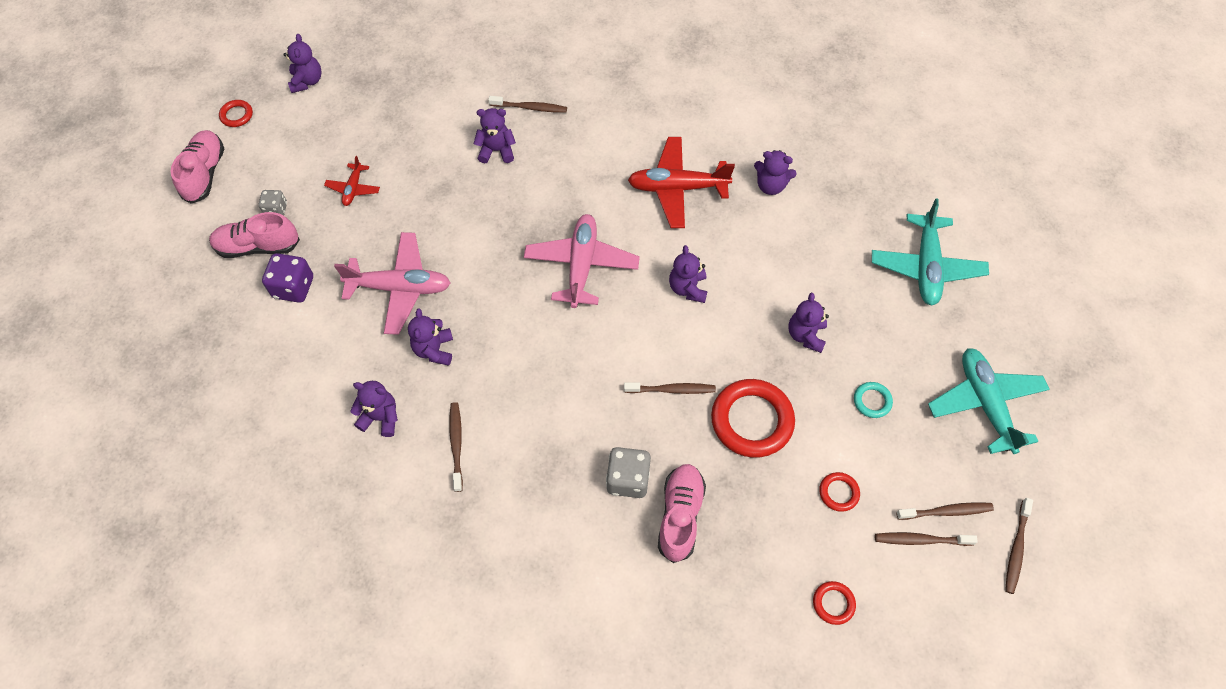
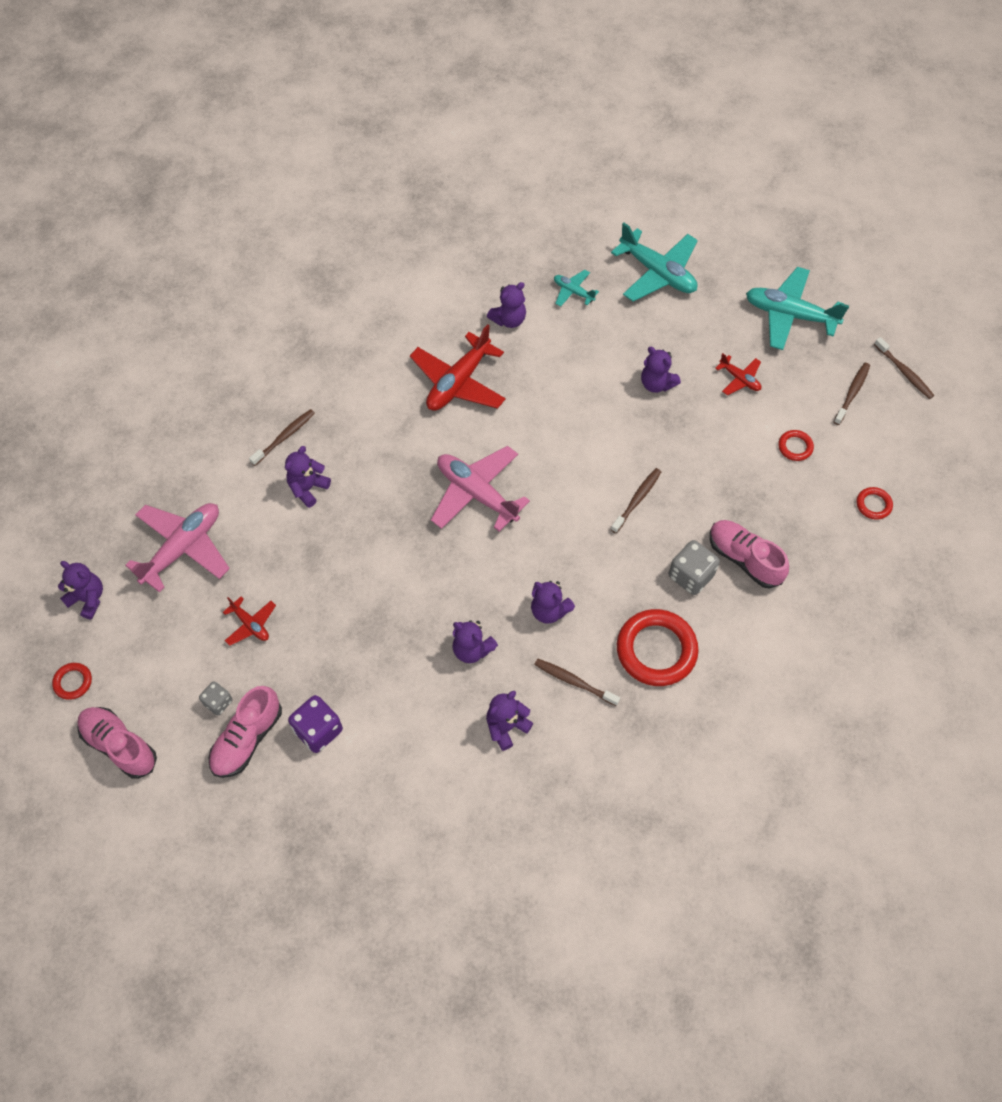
camera: 55 degrees left, 0 degrees up
pink plane [334,232,450,335] -> pink plane moved to [125,503,230,592]
purple teddy bear [669,245,707,303] -> purple teddy bear moved to [531,581,575,624]
red ring [711,379,795,458] -> red ring moved to [617,609,698,686]
turquoise ring [854,382,893,418] -> red plane [715,353,761,396]
brown toothbrush [875,532,978,546] -> none
none -> turquoise plane [554,270,599,307]

